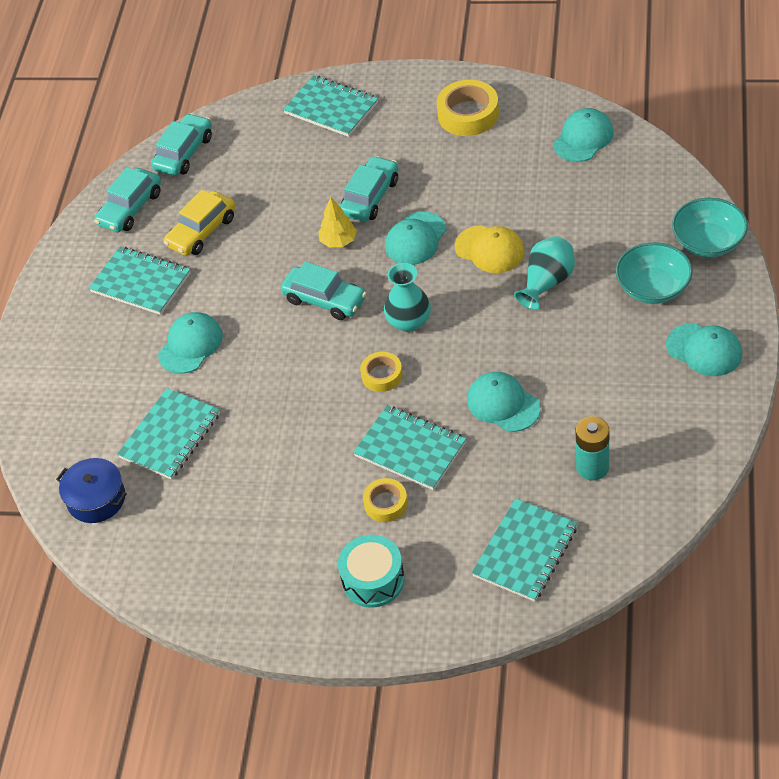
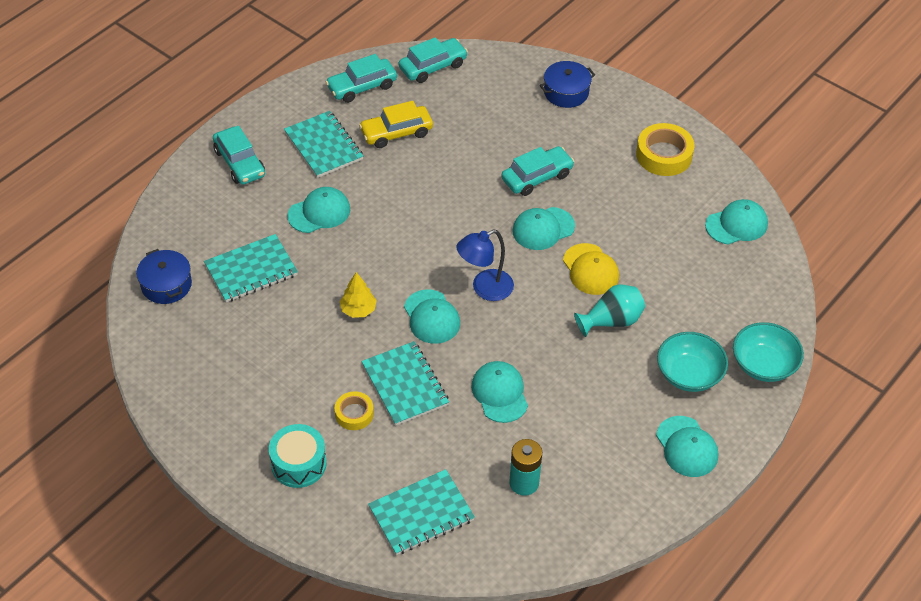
camera: 25 degrees right, 0 degrees up
turquoise car [281,261,367,320] -> turquoise car moved to [213,126,265,185]
turquoise notebook [283,75,378,137] -> blue pot [540,61,595,108]
yellow tree [318,197,357,247] -> yellow tree moved to [339,272,377,318]
yellow tape [360,352,403,392] -> turquoise cap [404,289,460,344]
turquoise vase [384,263,431,332] -> blue lamp [457,229,514,301]

